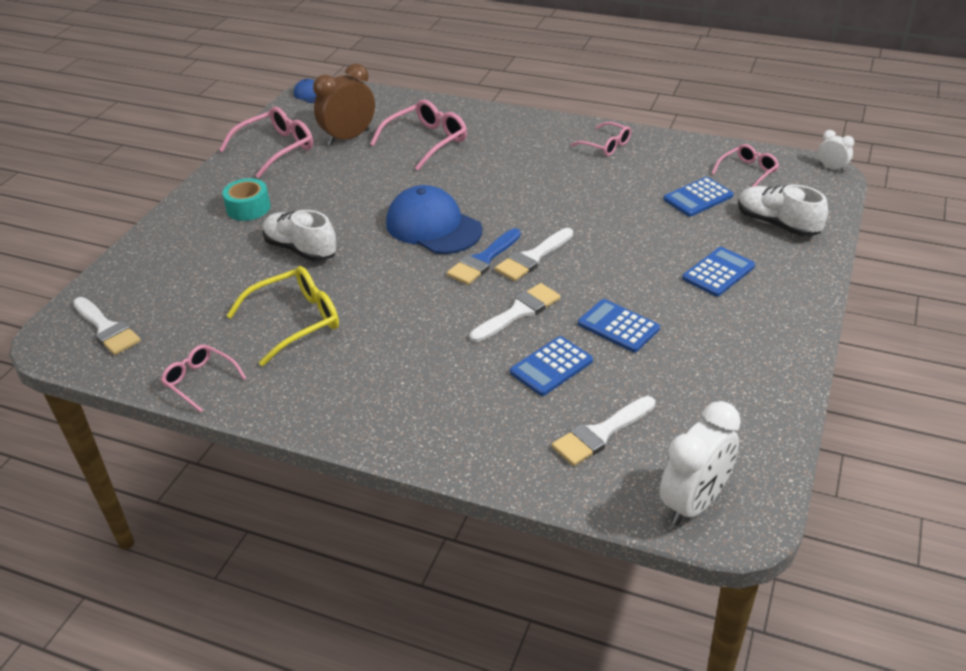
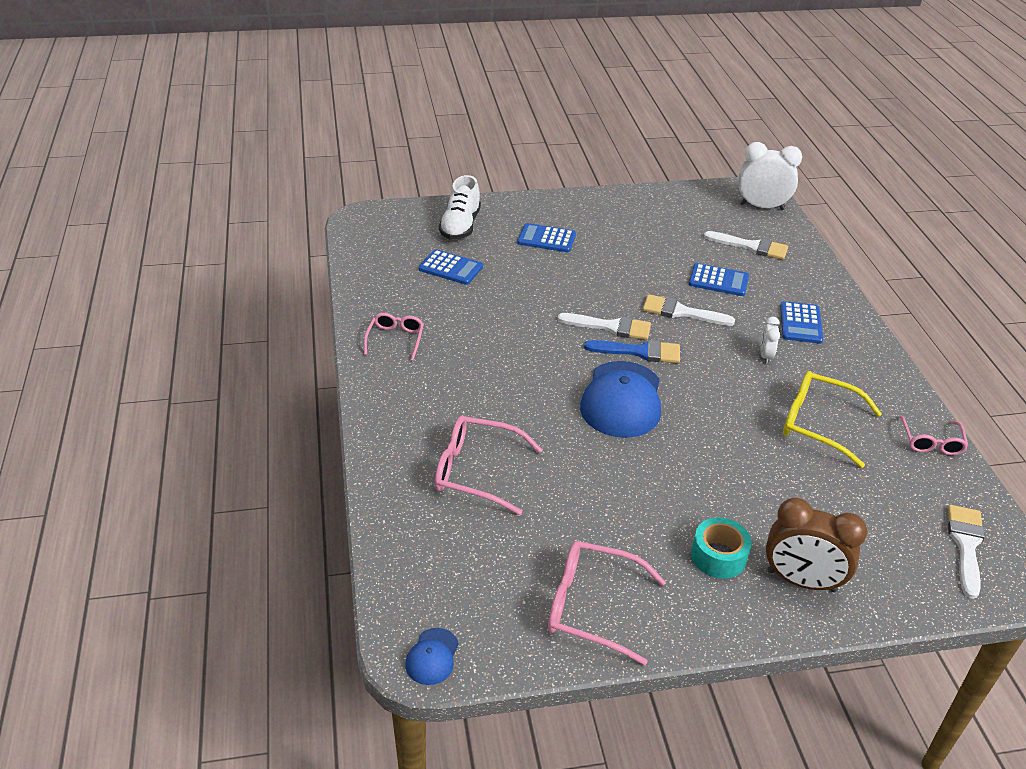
camera: 125 degrees left, 0 degrees up
white shoe [263,210,337,261] -> none
brown clock [313,63,375,145] -> brown clock moved to [766,498,867,592]
blue calculator [578,299,660,352] -> blue calculator moved to [780,301,823,344]
pink glasses [711,144,779,187] -> none
white clock [818,130,854,172] -> white clock moved to [760,317,780,364]

